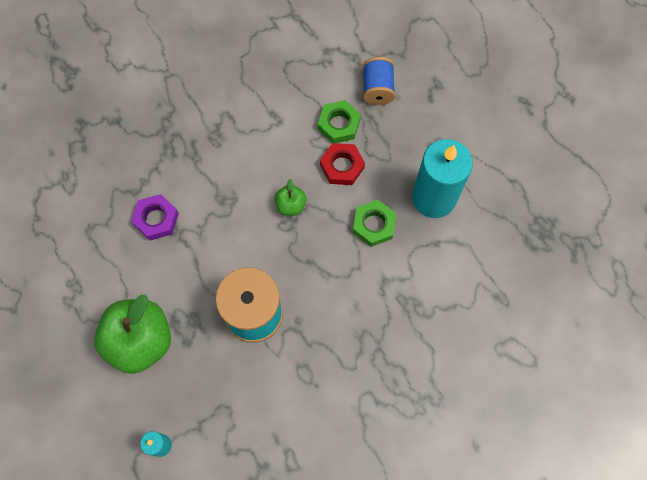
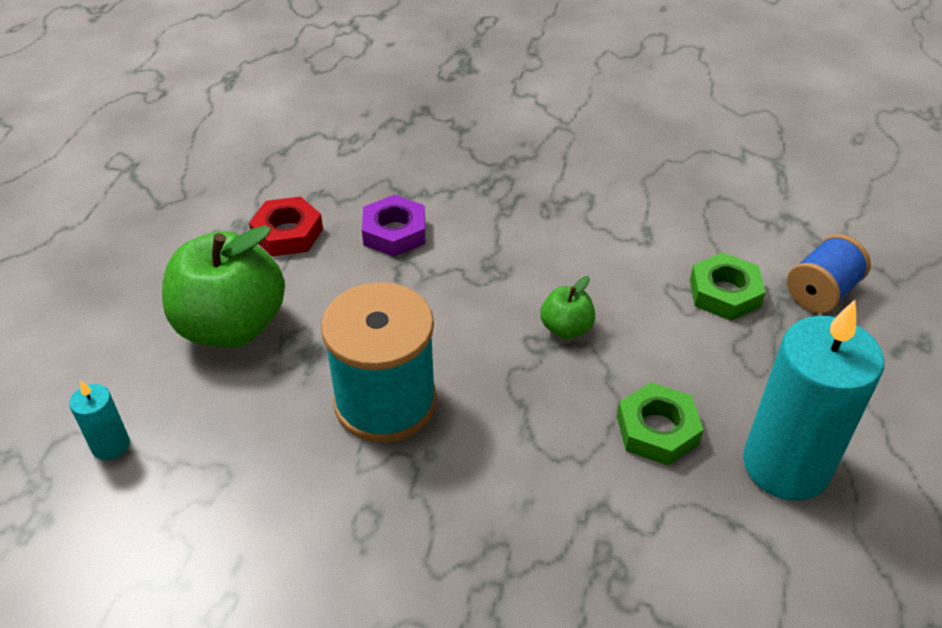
camera: 45 degrees right, 25 degrees down
red nut [320,143,365,185] -> red nut moved to [249,197,323,256]

